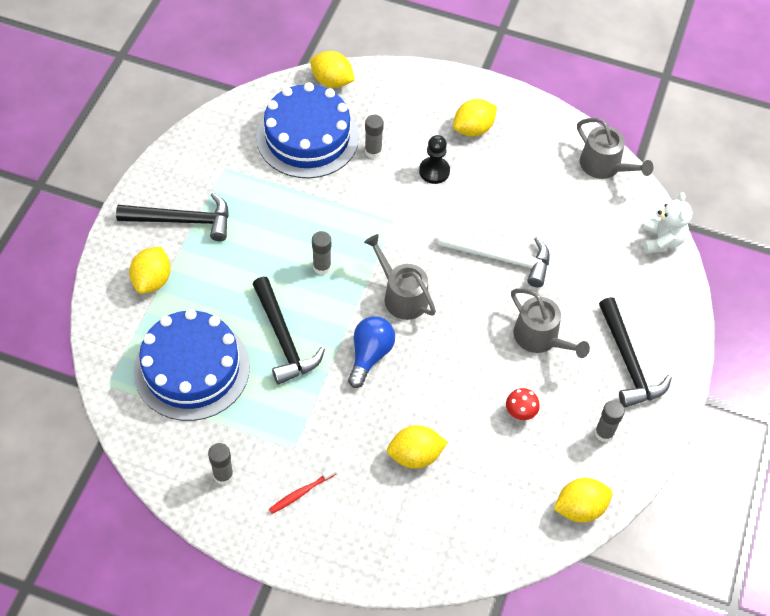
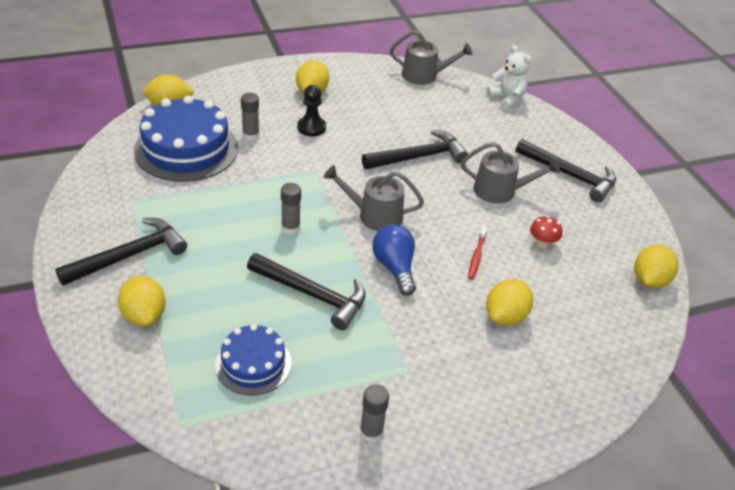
camera: 40 degrees left, 15 degrees down
blue cake [134,309,250,421] -> blue cake [215,324,292,396], size x0.57
red toothbrush [269,467,336,514] -> red toothbrush moved to [468,226,487,280]
white hammer [438,229,550,288] -> black hammer [362,129,468,169]
grey glue stick [595,400,625,442] -> none

